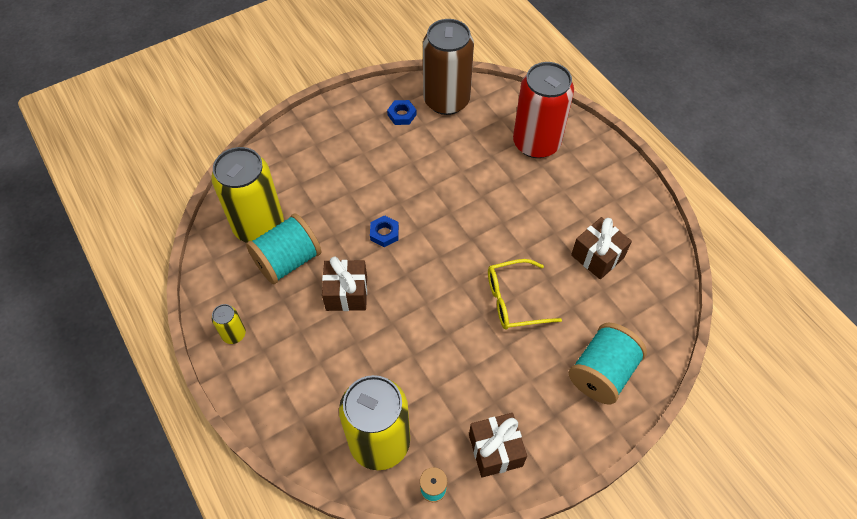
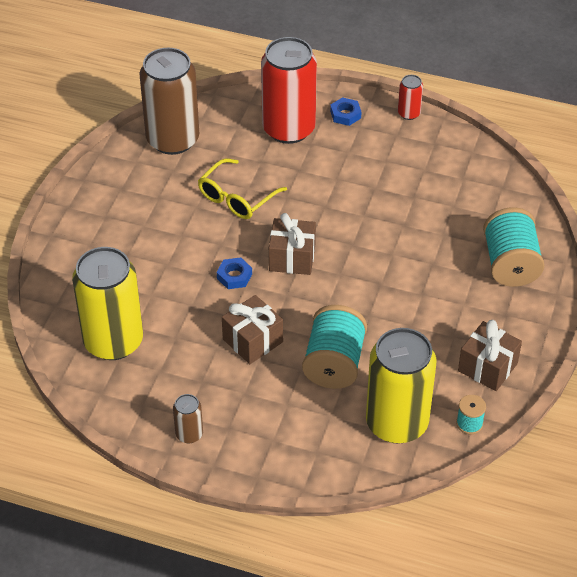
camera: 40 degrees left, 10 degrees down
yellow can [211,304,246,344] -> brown can [173,394,203,443]
turquoise spool [246,213,321,284] -> turquoise spool moved to [302,305,367,389]
blue nut [387,100,417,125] -> blue nut moved to [330,97,361,126]
yellow glasses [488,259,562,330] -> yellow glasses moved to [198,158,287,219]
brown gift [571,217,632,280] -> brown gift moved to [269,213,316,275]
none -> red can [398,75,423,120]

